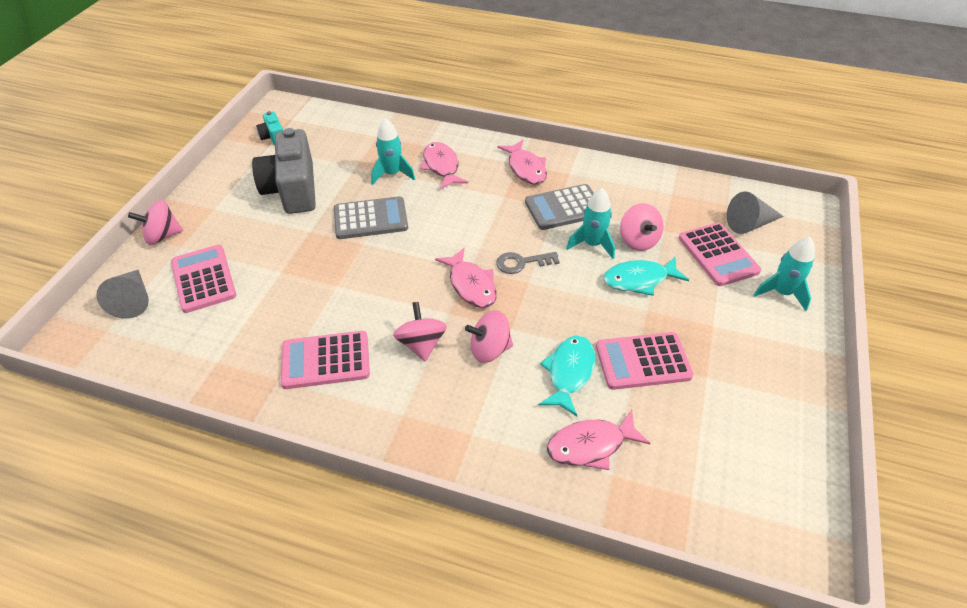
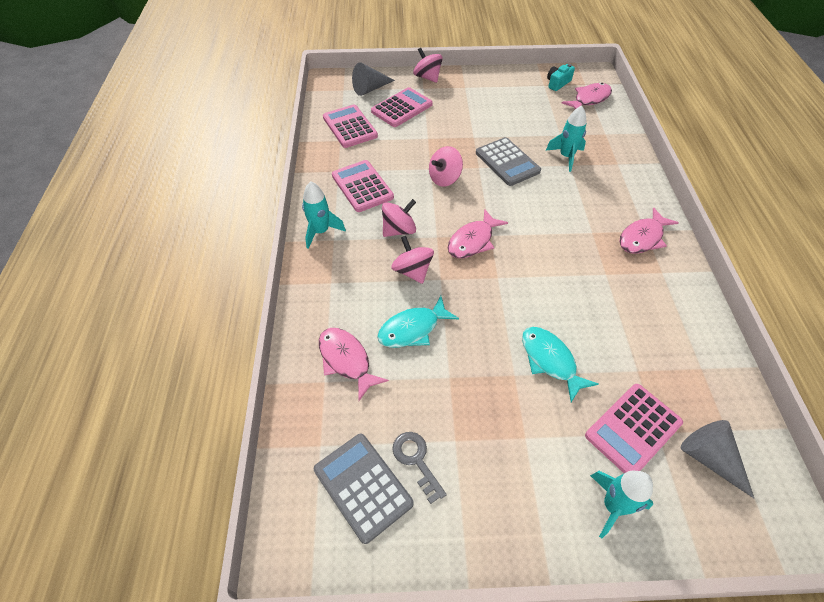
camera: 70 degrees right, 5 degrees up
grey camera [252,128,316,214] -> none
pink fish [420,142,468,189] -> pink fish moved to [562,83,612,109]
grey key [496,252,560,274] -> grey key moved to [392,432,447,504]
grey calculator [525,184,594,230] -> grey calculator moved to [314,434,414,544]
turquoise fish [538,335,595,416] -> turquoise fish turned 150 degrees clockwise [377,296,459,348]
turquoise rocket [566,188,615,259] -> turquoise rocket moved to [302,181,346,249]
pink calculator [596,332,694,390] -> pink calculator moved to [323,105,378,148]
pink spinning top [620,203,664,251] -> pink spinning top moved to [429,146,463,187]

